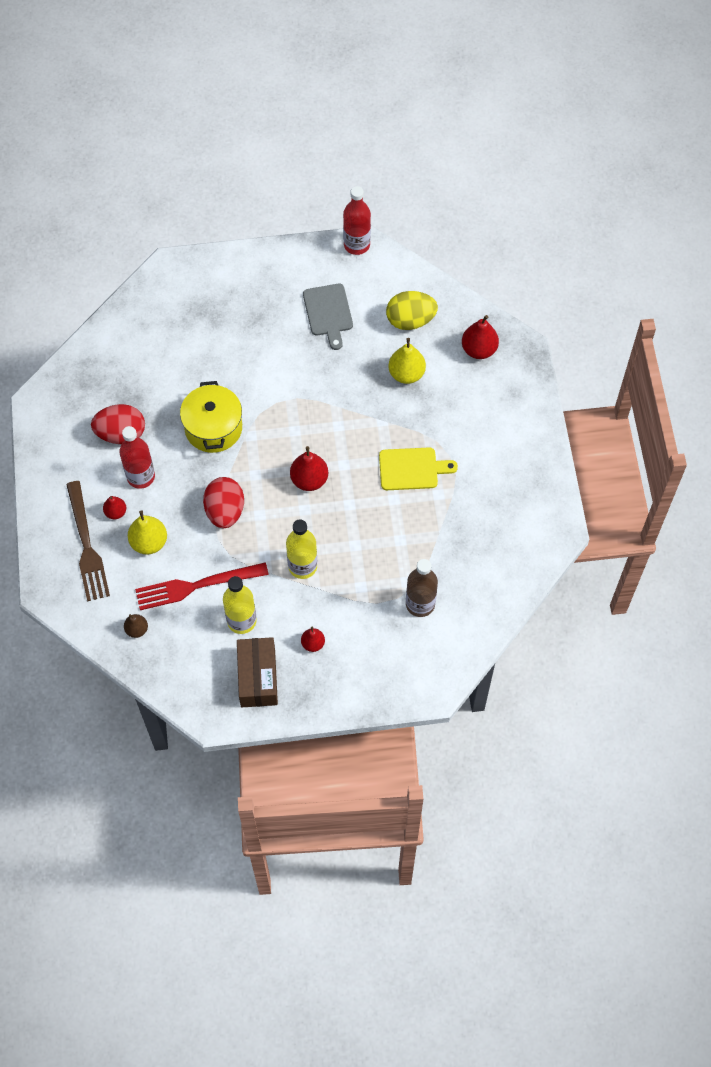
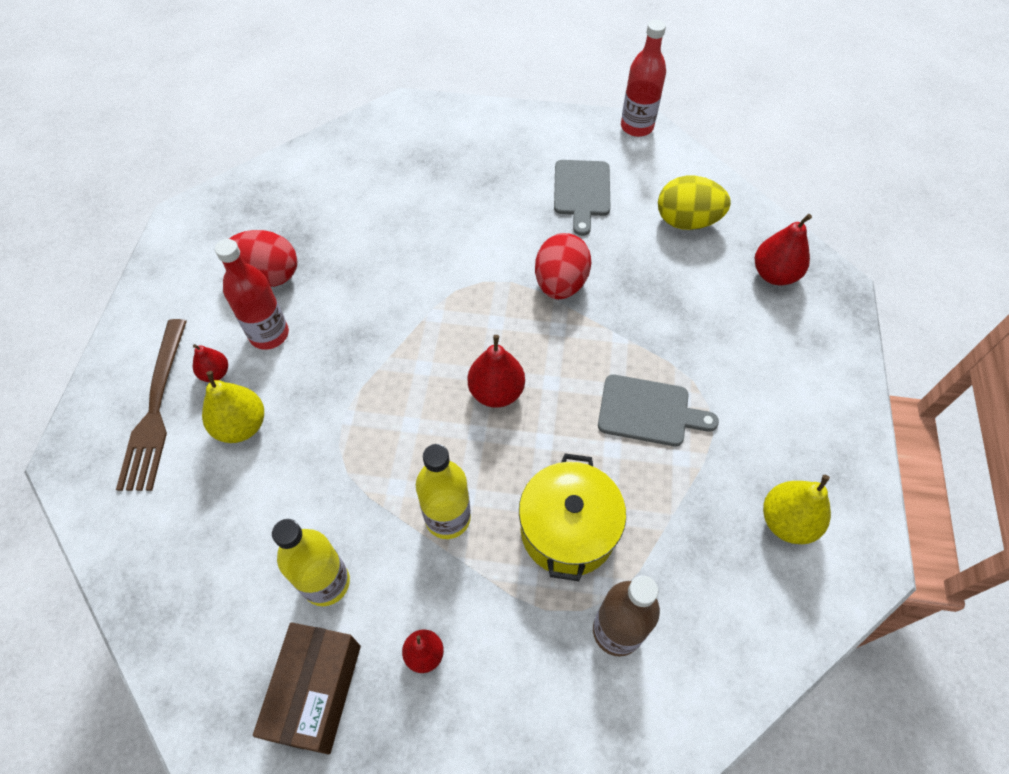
camera: 15 degrees right, 5 degrees down
brown pear [124,614,148,638] -> none
red fork [135,562,269,610] -> none
yellow pot [180,381,242,453] -> yellow pot moved to [519,453,626,581]
red egg [203,477,244,528] -> red egg moved to [535,233,592,299]
yellow cutting board [379,447,458,490] -> grey cutting board [598,375,719,446]
yellow pear [388,338,426,384] -> yellow pear moved to [763,475,831,544]

